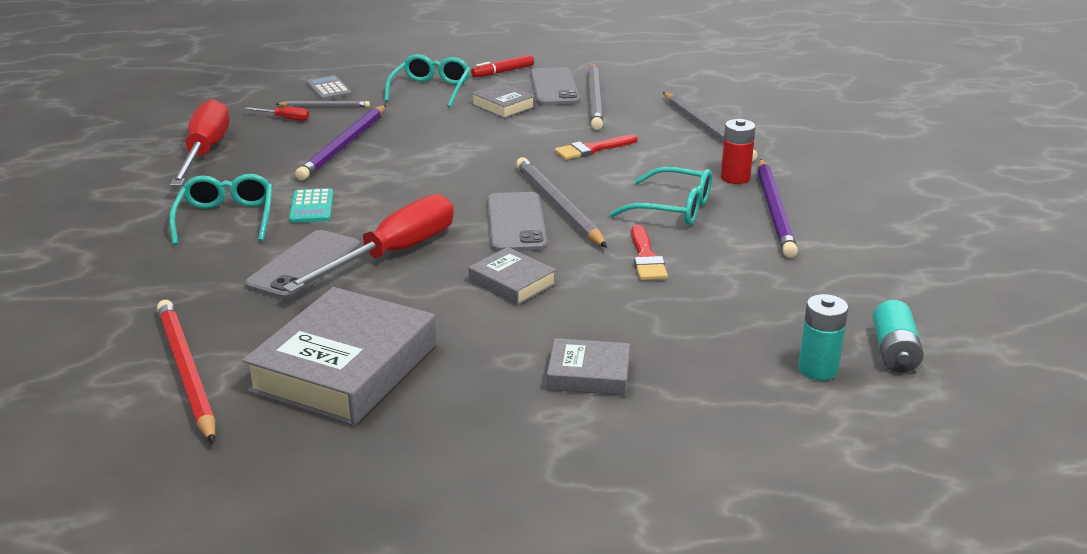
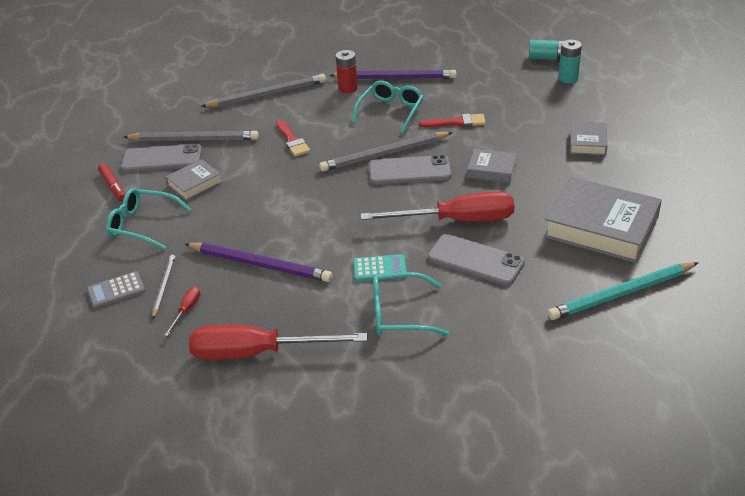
camera: 85 degrees left, 10 degrees up
red pencil [157,300,215,444] -> turquoise pencil [548,262,699,320]
red screwdriver [282,194,454,293] -> red screwdriver turned 135 degrees clockwise [361,191,514,222]
grey book [468,247,556,306] -> grey book turned 60 degrees clockwise [467,149,517,183]

